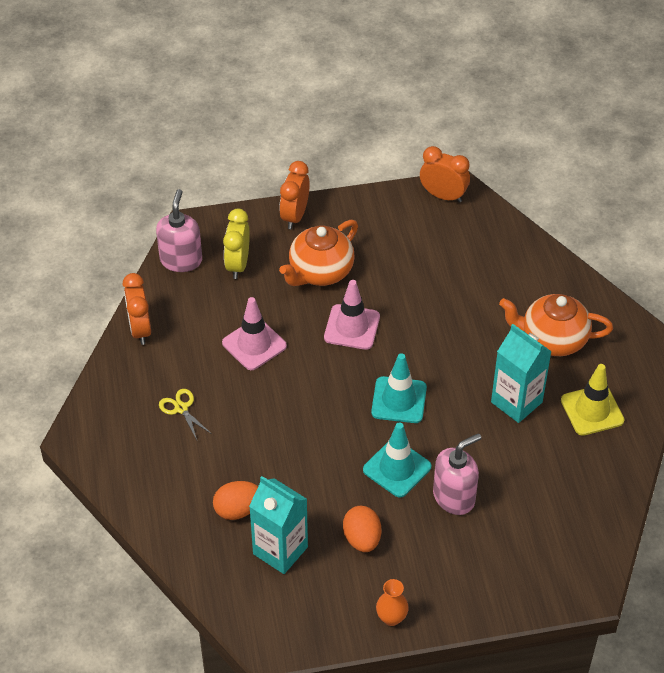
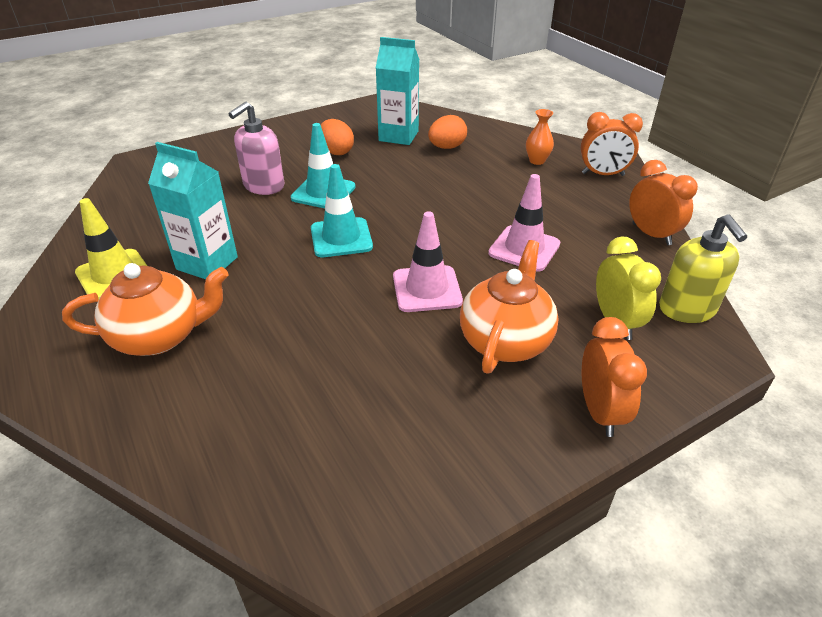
camera: 160 degrees right, 10 degrees down
pink soap dispenser [156,189,202,272] -> yellow soap dispenser [659,214,747,323]
yellow scissors [159,389,212,440] -> none
orange vase [376,579,409,626] -> orange vase moved to [526,109,554,165]
orange clock [420,146,470,203] -> orange clock moved to [581,112,643,176]

